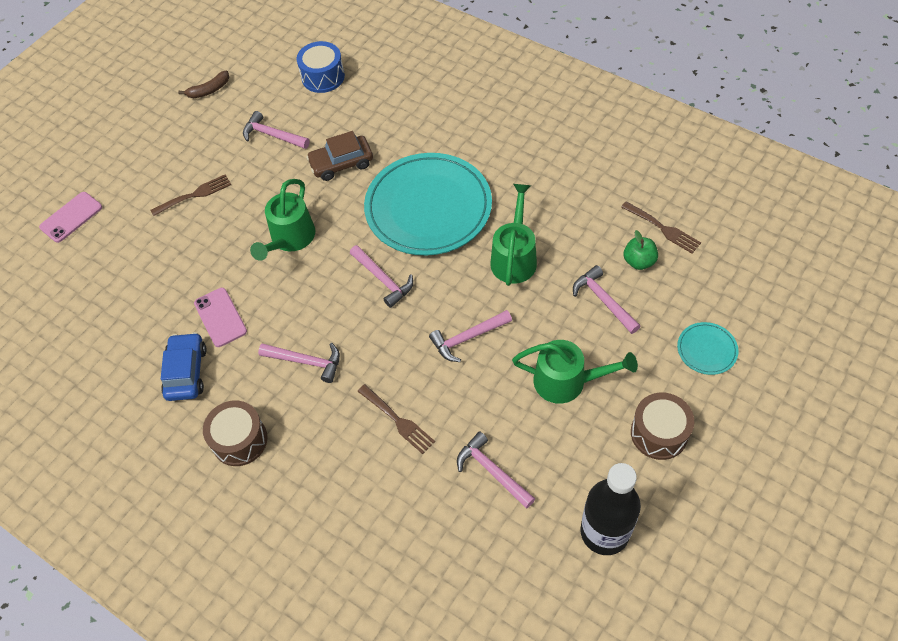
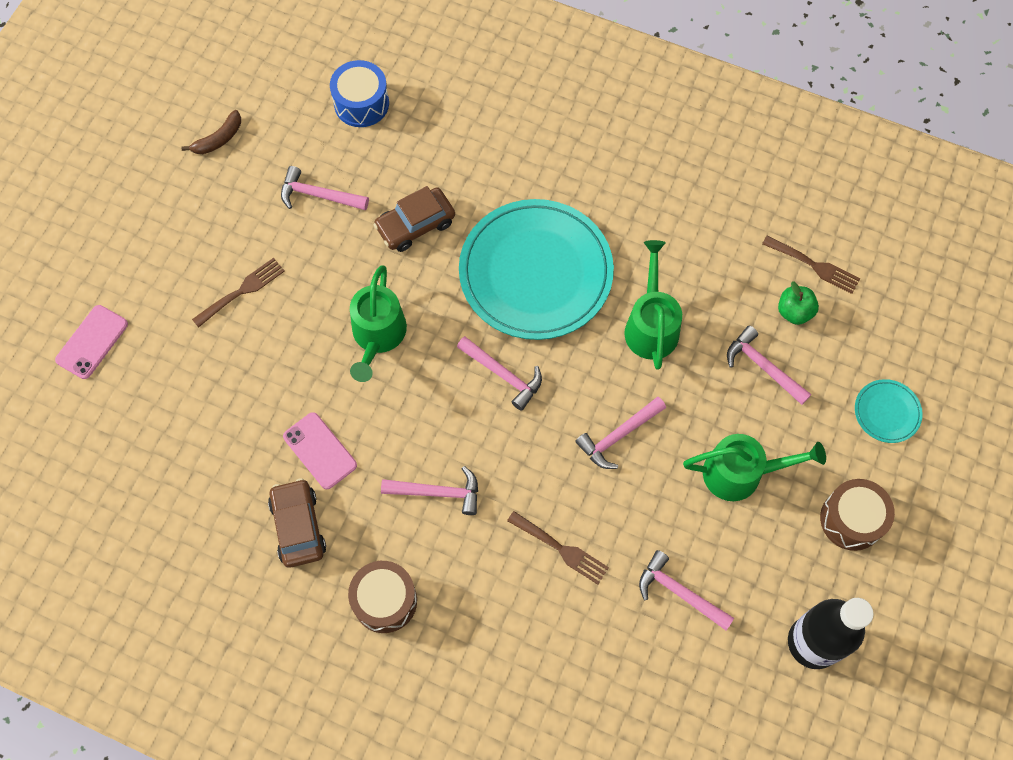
camera: 15 degrees left, 10 degrees up
blue car [161,332,207,401] -> brown car [268,478,326,568]

